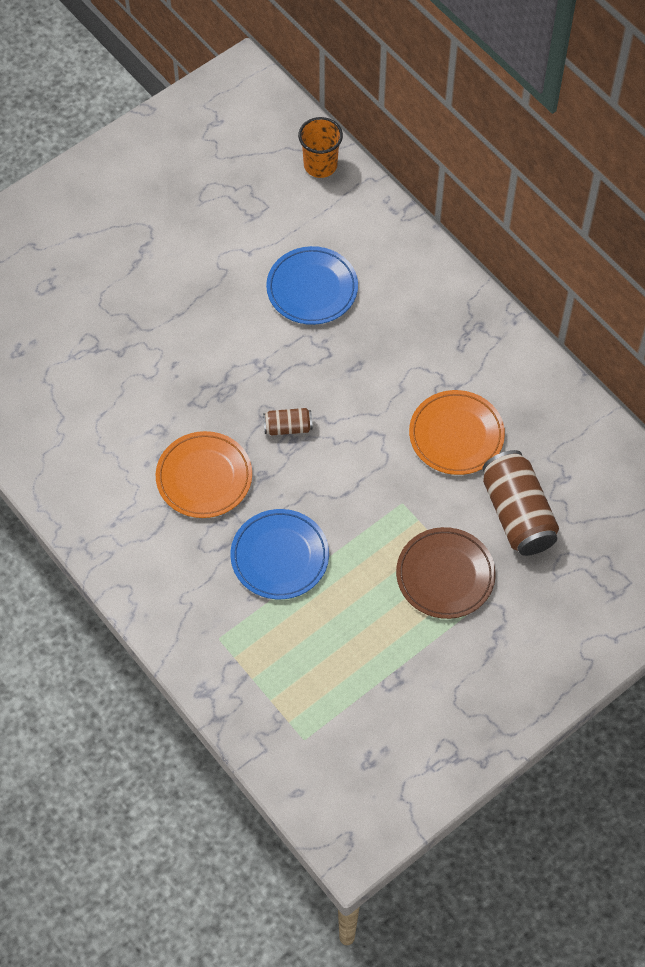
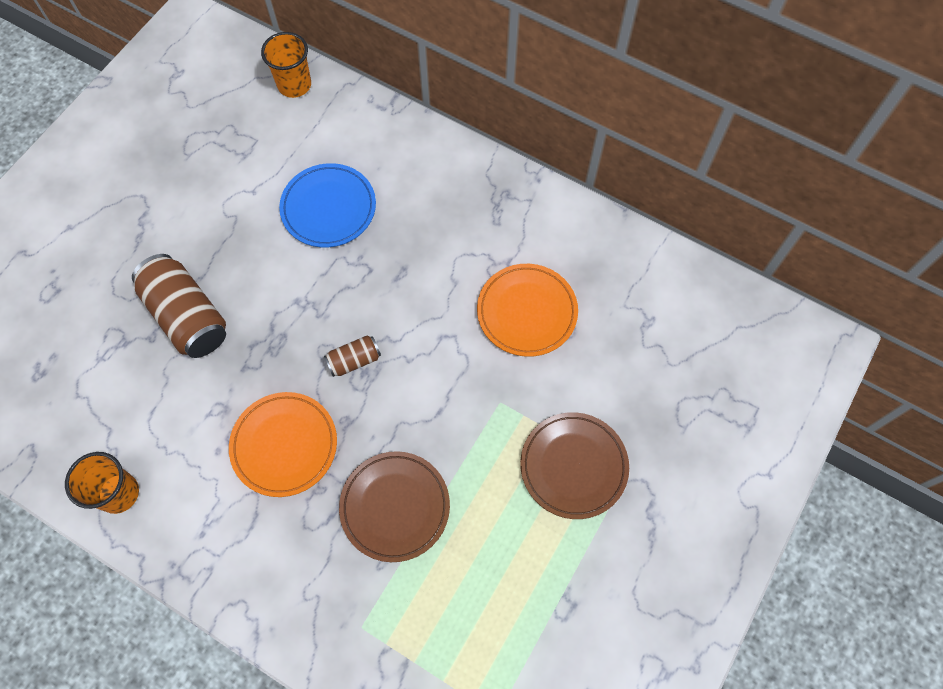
camera: 20 degrees left, 5 degrees up
blue plate [230,509,329,599] -> brown plate [339,451,450,562]
brown can [482,450,559,556] -> brown can moved to [132,254,226,358]
none -> orange cup [65,452,139,514]

